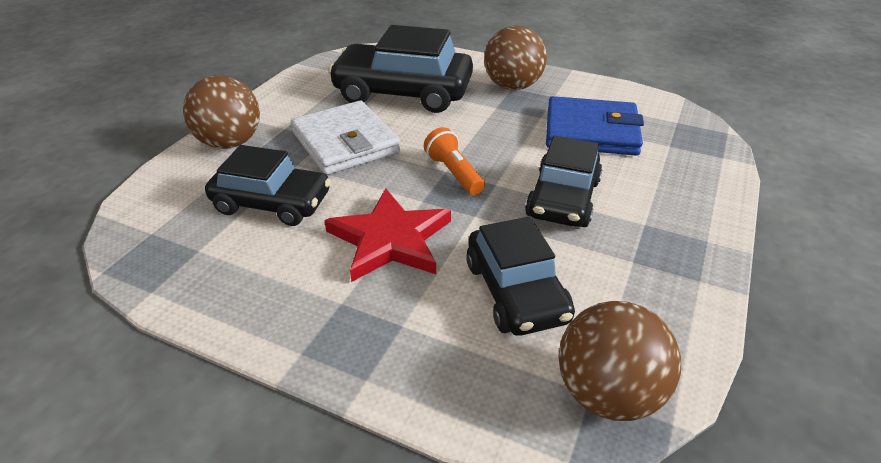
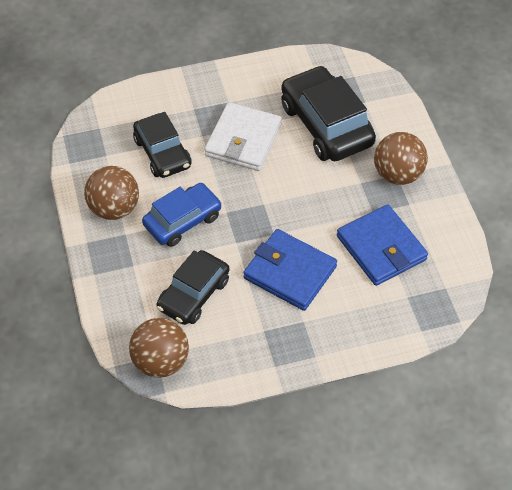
camera: 50 degrees right, 15 degrees up
brown ball [183,75,260,149] -> brown ball moved to [84,166,139,220]
red star [324,189,451,282] -> blue car [142,183,222,247]
orange flashlight [424,127,485,195] -> none
black car [525,136,602,227] -> blue wallet [243,229,337,311]

